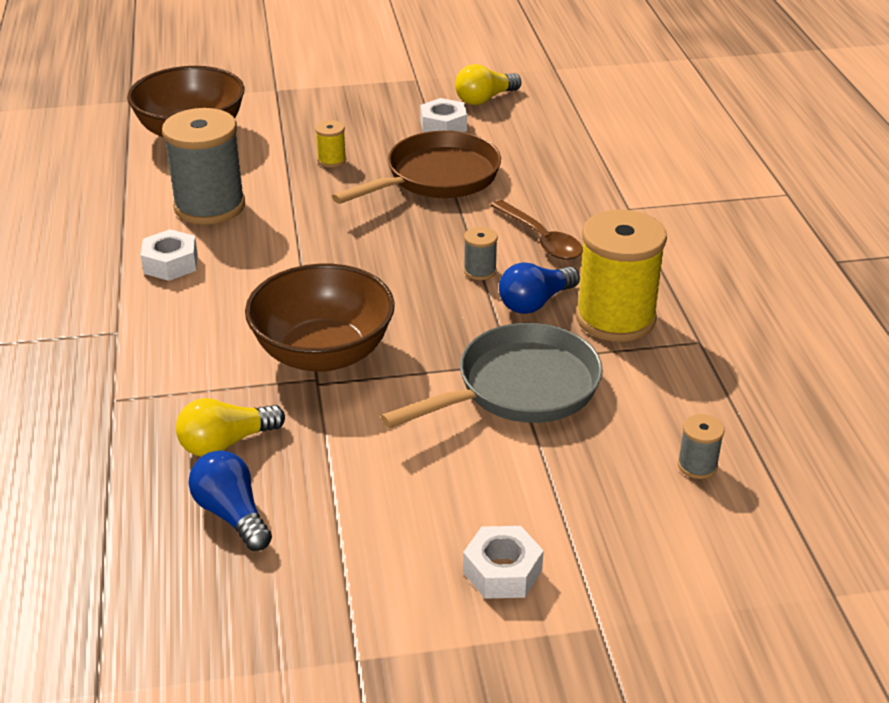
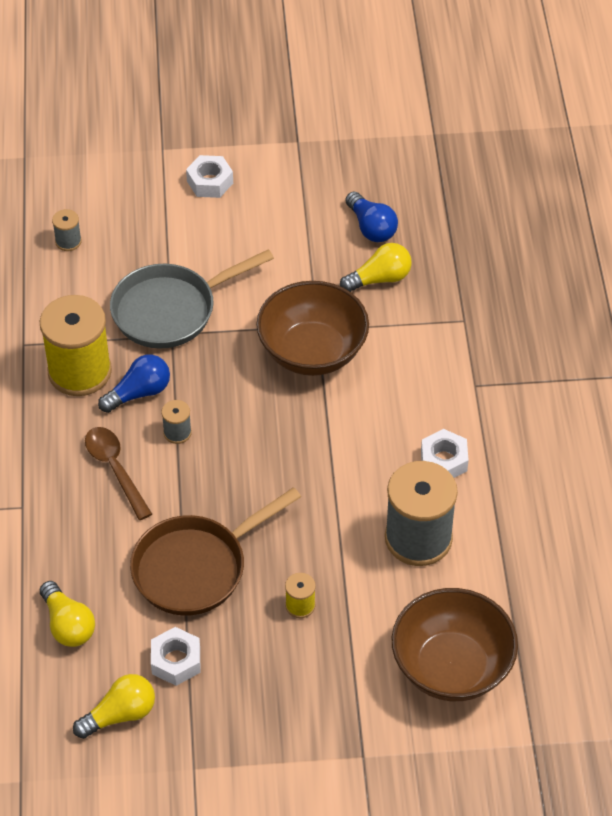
camera: 175 degrees left, 15 degrees up
none -> yellow light bulb [40,581,95,647]

